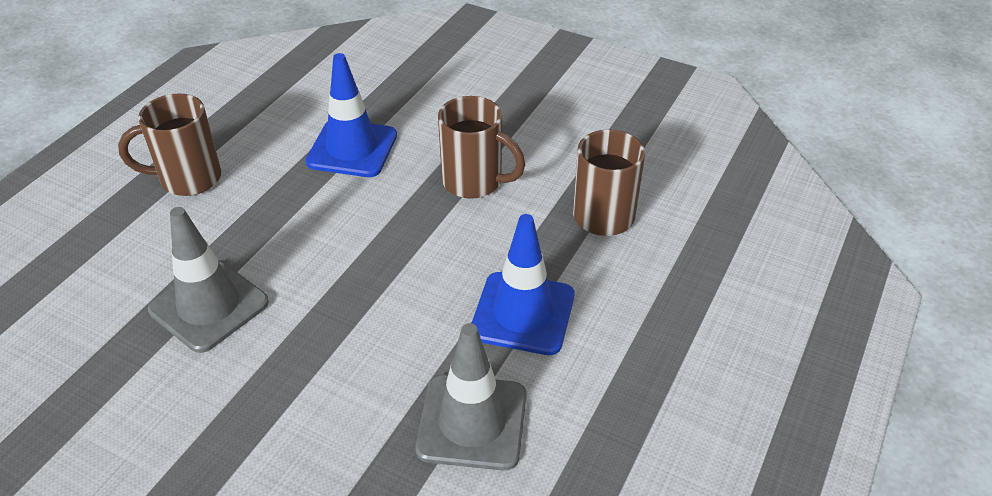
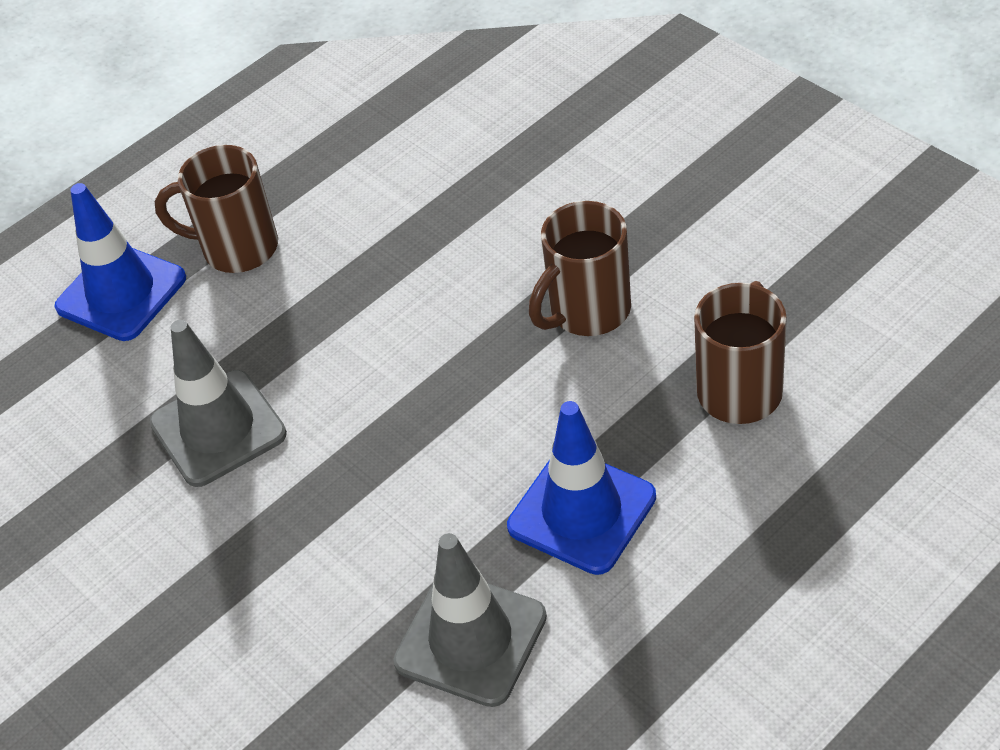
camera: 25 degrees right, 5 degrees up
blue traffic cone [305,53,397,177] -> blue traffic cone moved to [54,183,186,341]
brown mug [438,96,525,199] -> brown mug turned 90 degrees clockwise [529,201,631,336]

